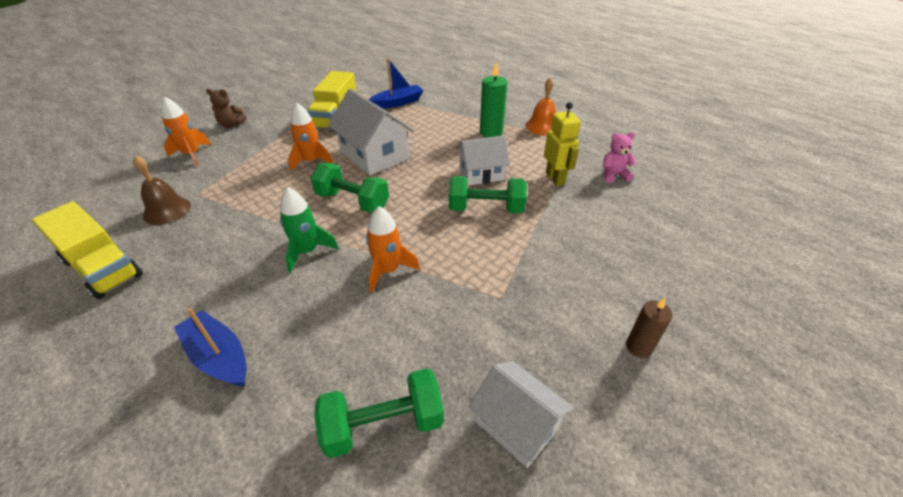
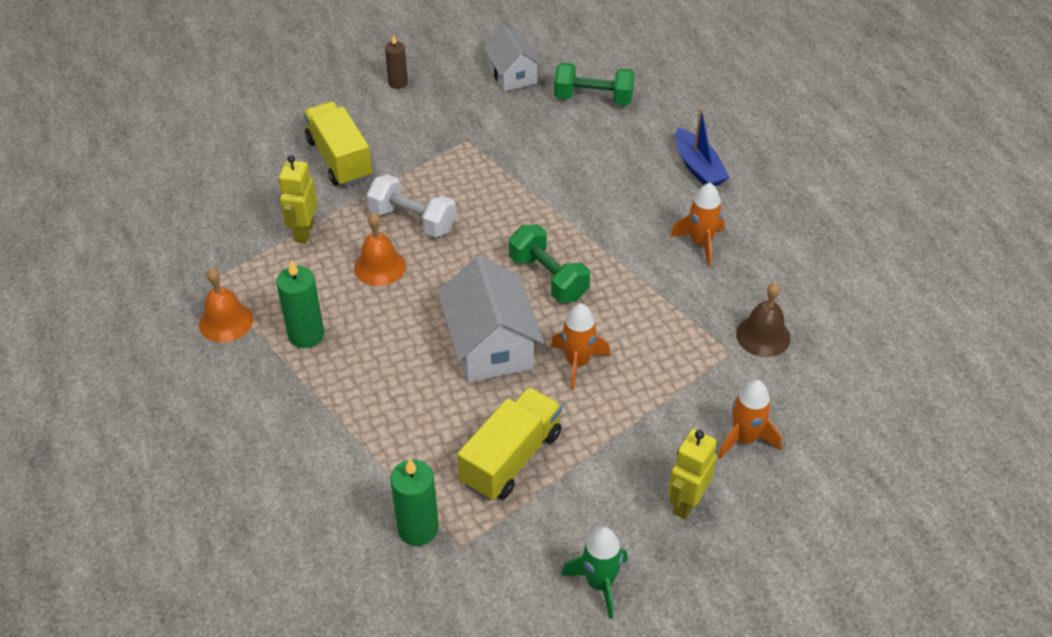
camera: 155 degrees left, 5 degrees up
yellow truck [32,201,143,299] -> yellow truck moved to [303,101,372,187]
brown teddy bear [206,89,246,128] -> yellow robot [668,429,717,519]
green rocket [280,187,339,273] -> green rocket moved to [561,527,628,619]
orange rocket [366,206,420,293] -> orange rocket moved to [670,183,725,266]
blue boat [368,58,424,109] -> none
green dumbbell [449,176,527,213] -> white dumbbell [367,174,456,238]
white house [456,135,510,186] -> orange bell [354,213,406,286]
pink teddy bear [603,132,636,183] -> none
none -> green candle [390,458,439,546]

